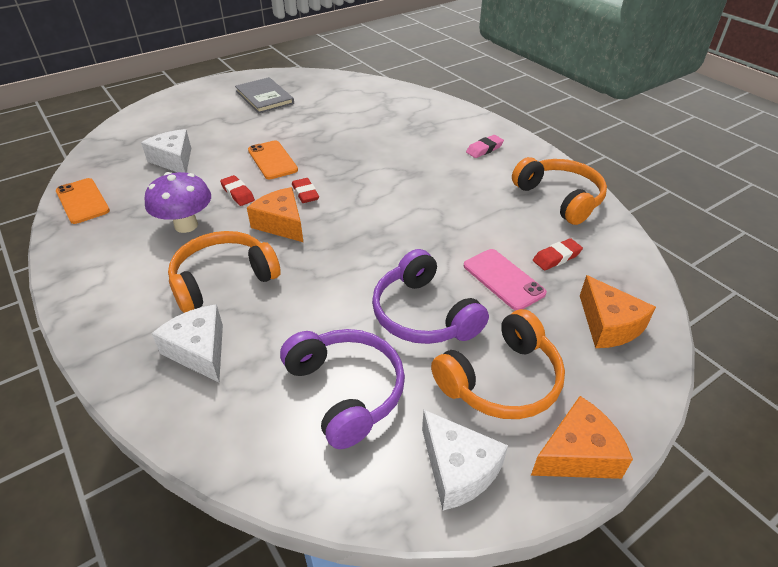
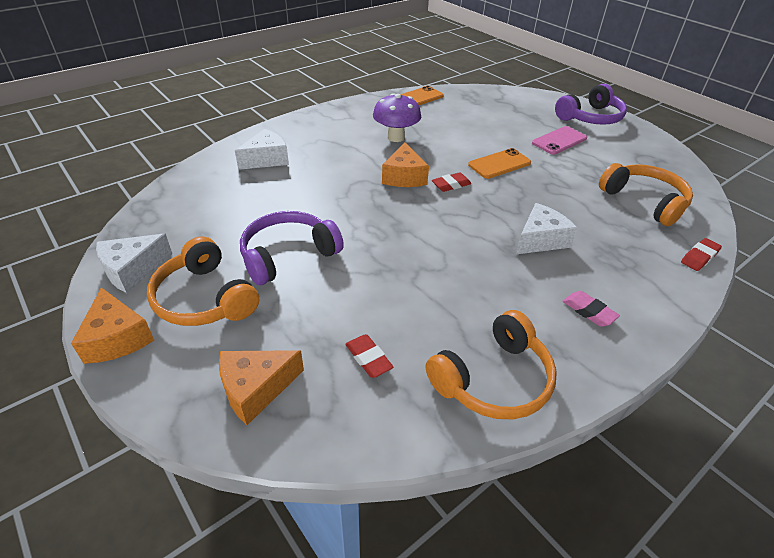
camera: 85 degrees right, 0 degrees up
white cheese [141,129,191,173] -> white cheese moved to [516,203,578,254]
orange headphones [168,231,281,313] -> orange headphones moved to [599,163,693,226]
red eraser [220,175,255,206] -> red eraser moved to [681,238,722,271]
grey book [235,77,294,113] -> none
orange cheese [247,187,303,242] -> orange cheese turned 135 degrees clockwise [382,142,429,187]
purple headphones [280,329,405,449] -> purple headphones moved to [555,84,627,125]
pink phone [464,249,547,310] -> pink phone moved to [532,126,587,155]

